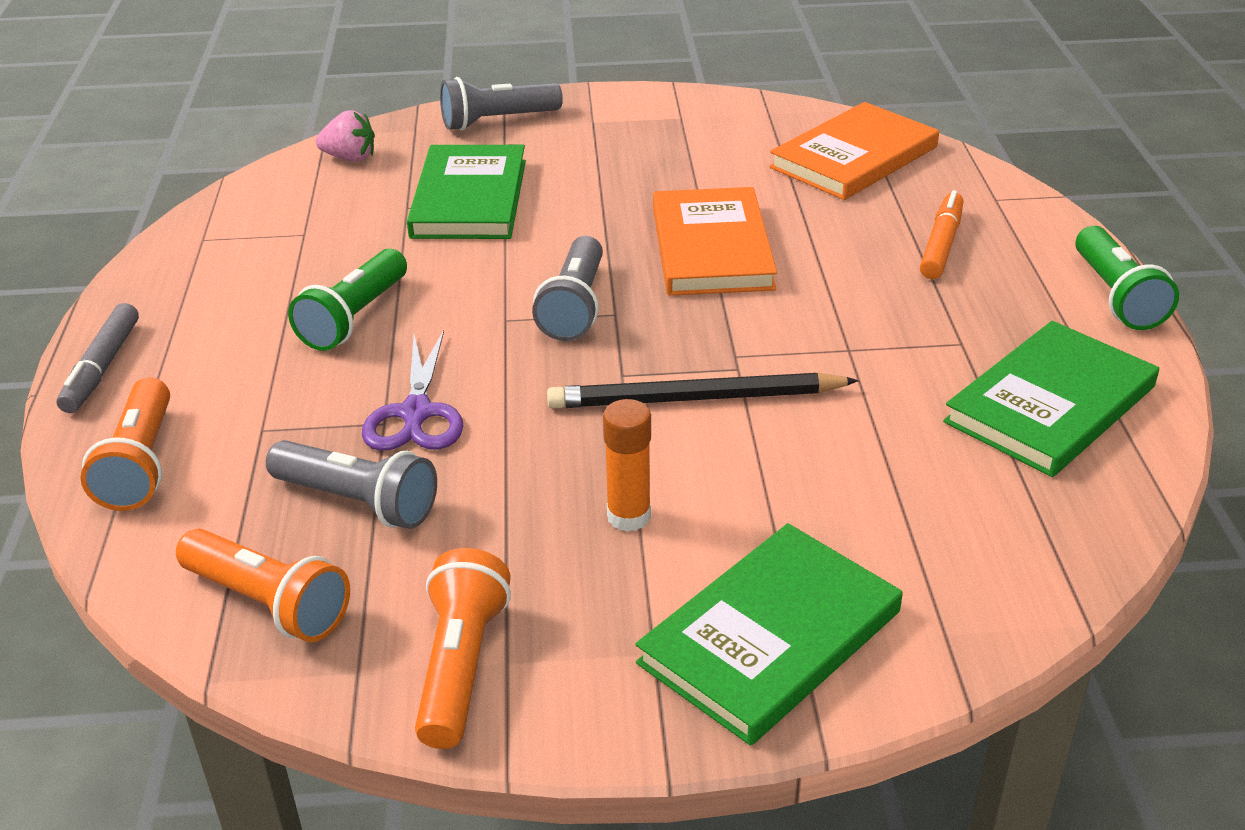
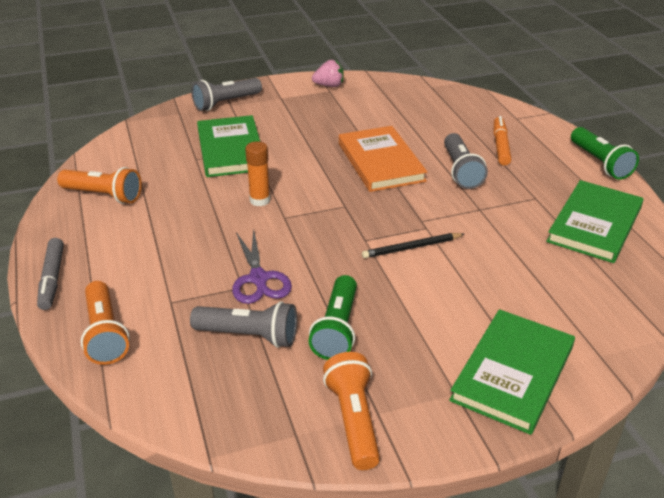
camera: 15 degrees left, 0 degrees up
orange flashlight [176,529,350,642] -> orange flashlight moved to [57,167,142,204]
green flashlight [288,249,407,351] -> green flashlight moved to [308,275,357,360]
pink strawberry [316,110,375,162] -> pink strawberry moved to [312,60,344,87]
grey flashlight [532,236,603,341] -> grey flashlight moved to [444,133,488,189]
black pencil [547,373,859,408] -> black pencil [362,233,464,258], size x0.63
orange glue stick [603,399,651,532] -> orange glue stick moved to [245,141,270,206]
orange book [769,102,939,200] -> none

